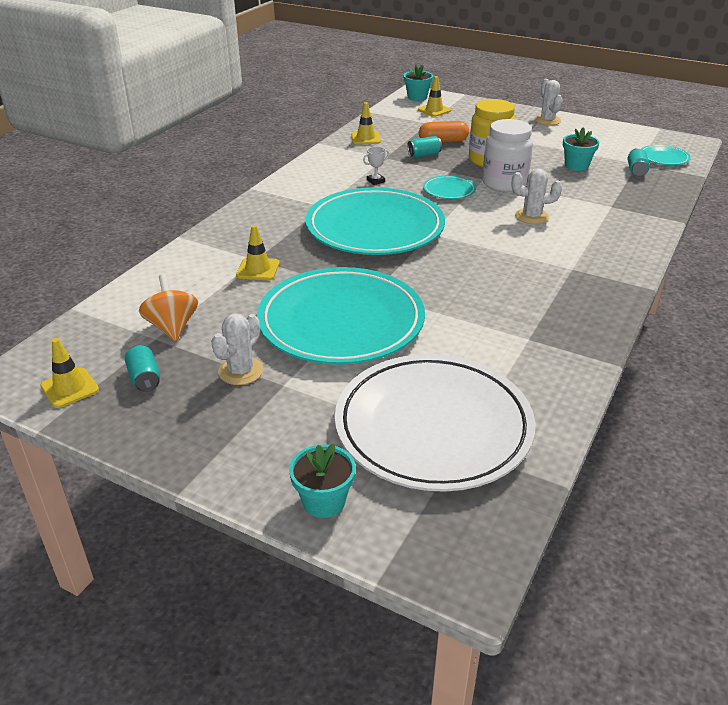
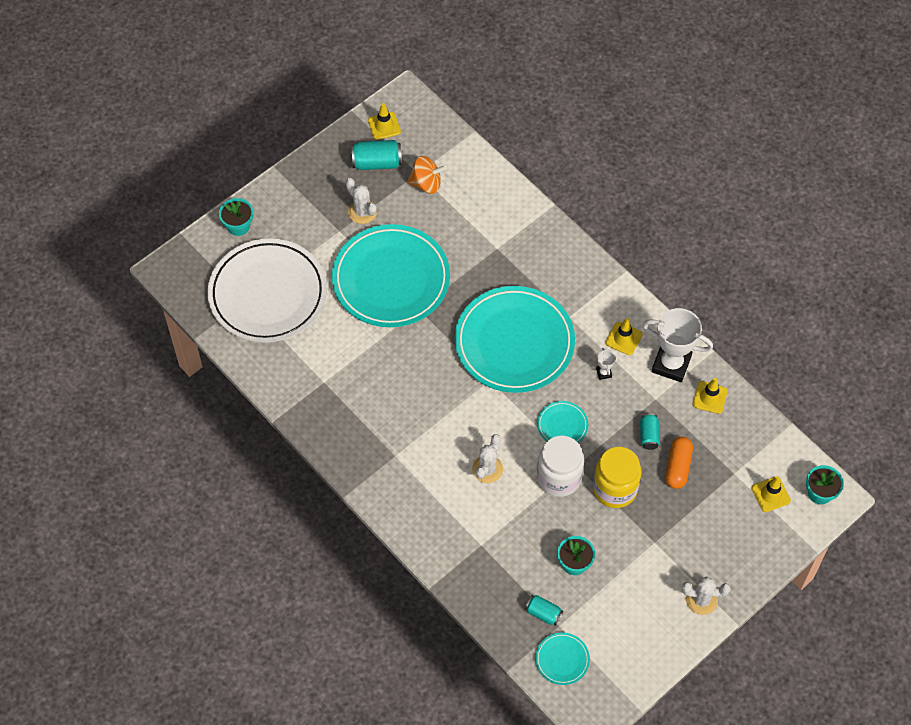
camera: 110 degrees right, 25 degrees up
turquoise can [125,345,160,392] -> turquoise can [352,140,402,170], size x1.60
yellow traffic cone [236,225,280,281] -> yellow traffic cone moved to [605,318,643,355]
none -> white trophy [643,308,713,382]

